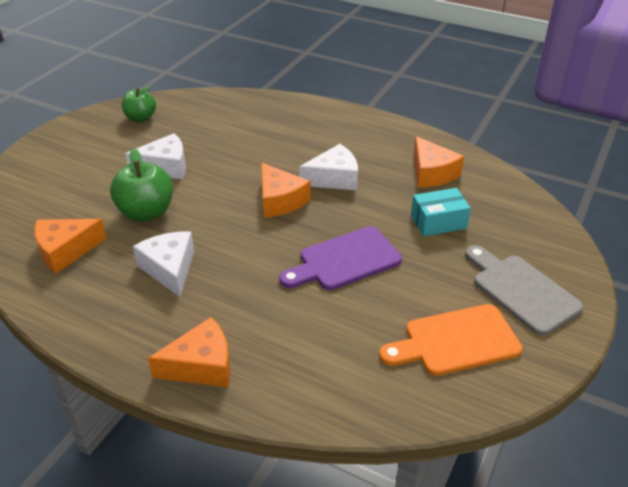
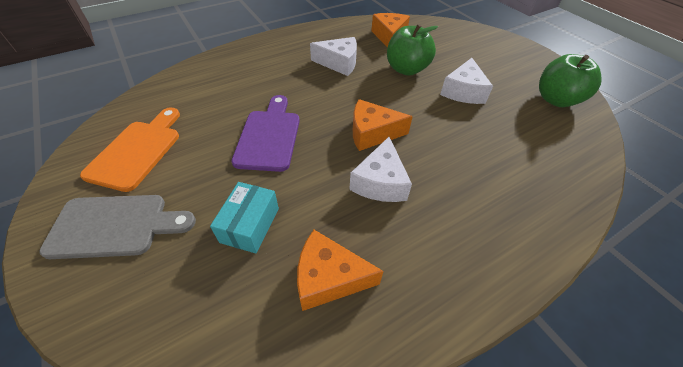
camera: 120 degrees right, 10 degrees up
green apple [122,86,156,122] -> green apple [539,54,601,107], size x1.51
orange cheese [148,317,231,387] -> none

